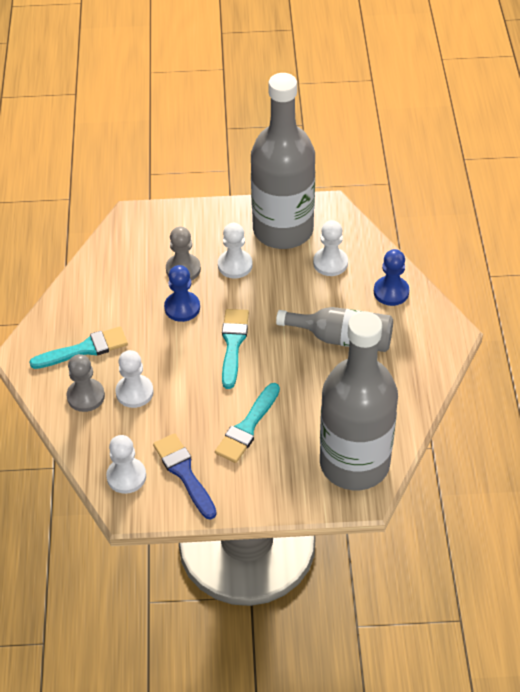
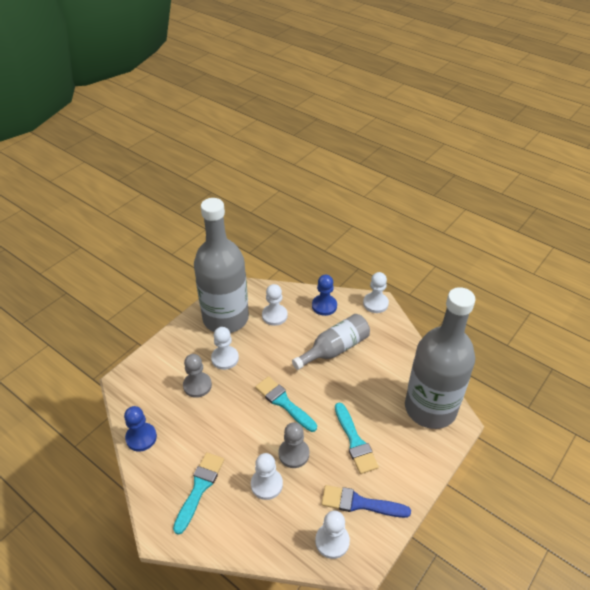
camera: 50 degrees left, 5 degrees down
grey pawn [66,354,105,412] -> grey pawn moved to [279,422,309,468]
blue pawn [164,265,200,322] -> blue pawn moved to [124,406,157,452]
none -> white pawn [363,272,389,313]

